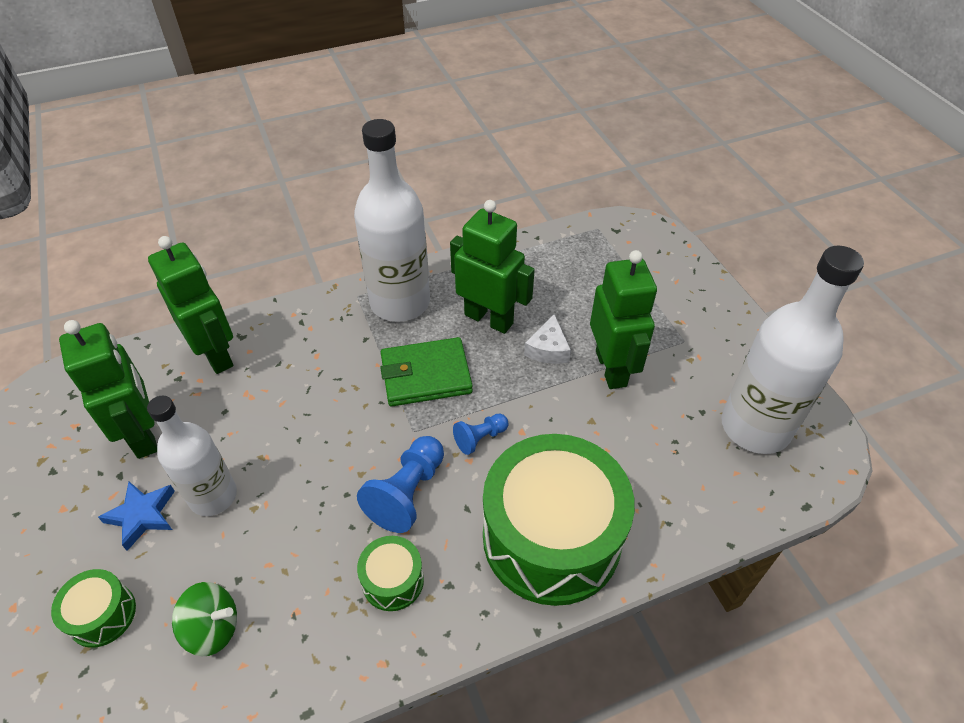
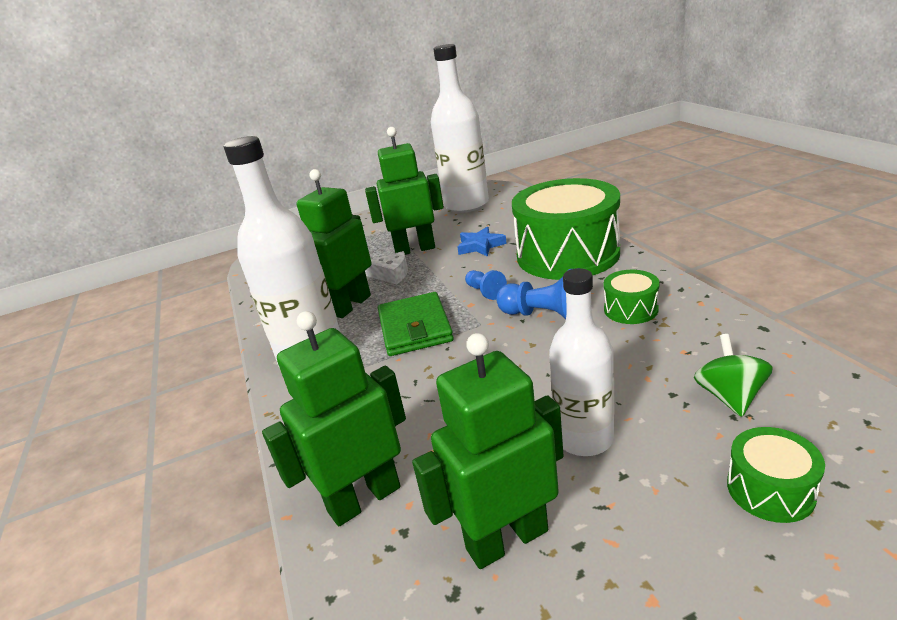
camera: 85 degrees left, 20 degrees down
blue star [98,482,175,551] -> blue star moved to [457,226,507,257]

